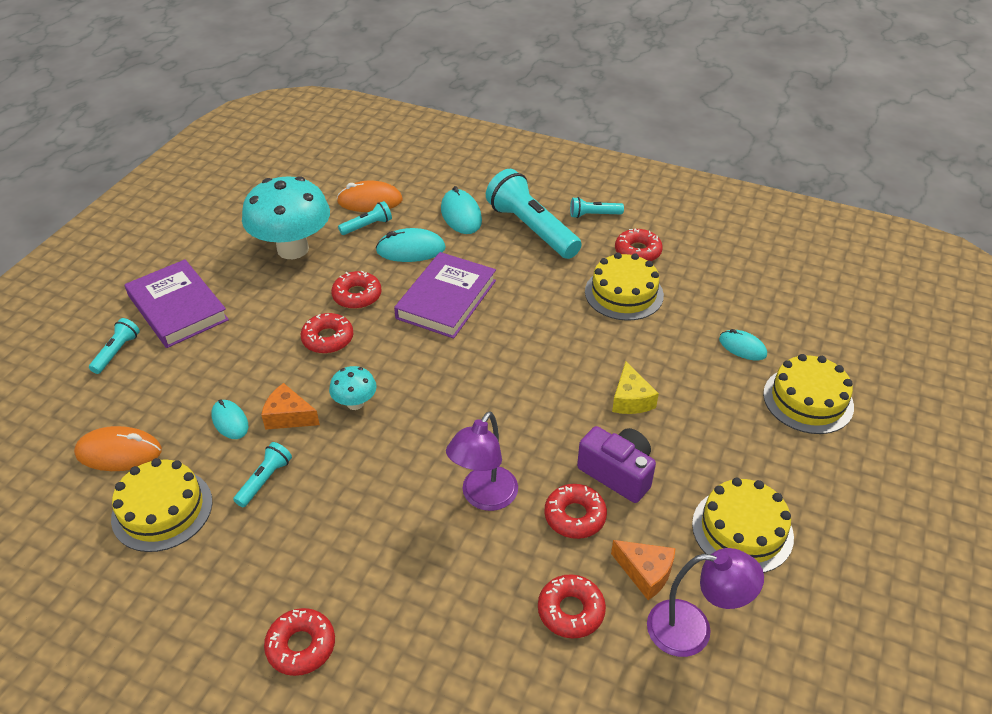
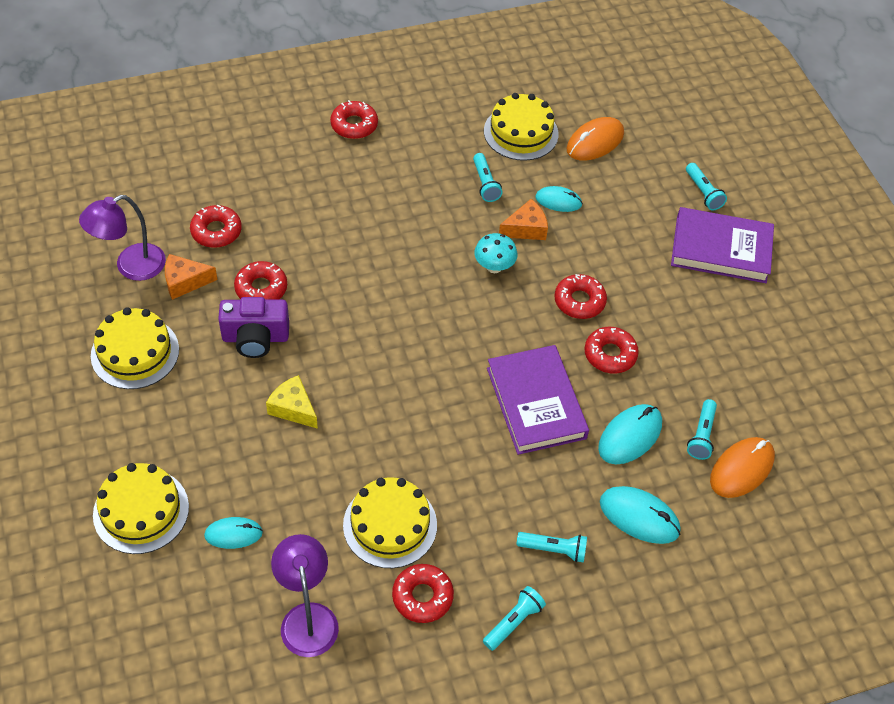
camera: 135 degrees right, 10 degrees up
turquoise mushroom [242,176,330,259] -> none
purple lamp [446,411,518,511] -> purple lamp moved to [271,534,339,657]
turquoise flashlight [486,169,582,259] -> turquoise flashlight [517,532,587,563], size x0.47

